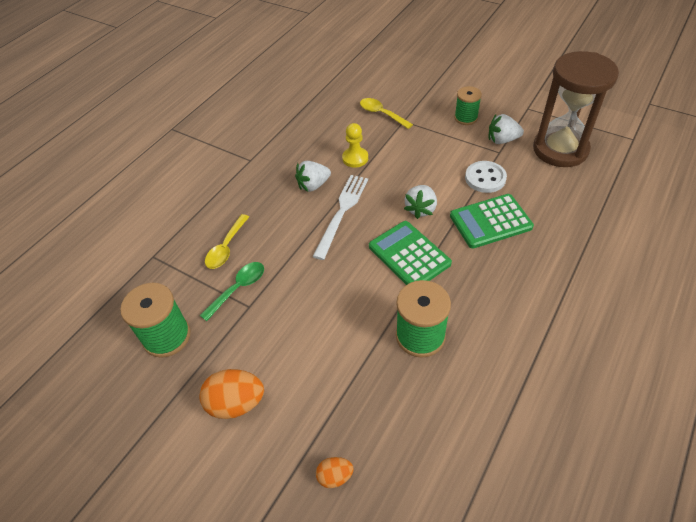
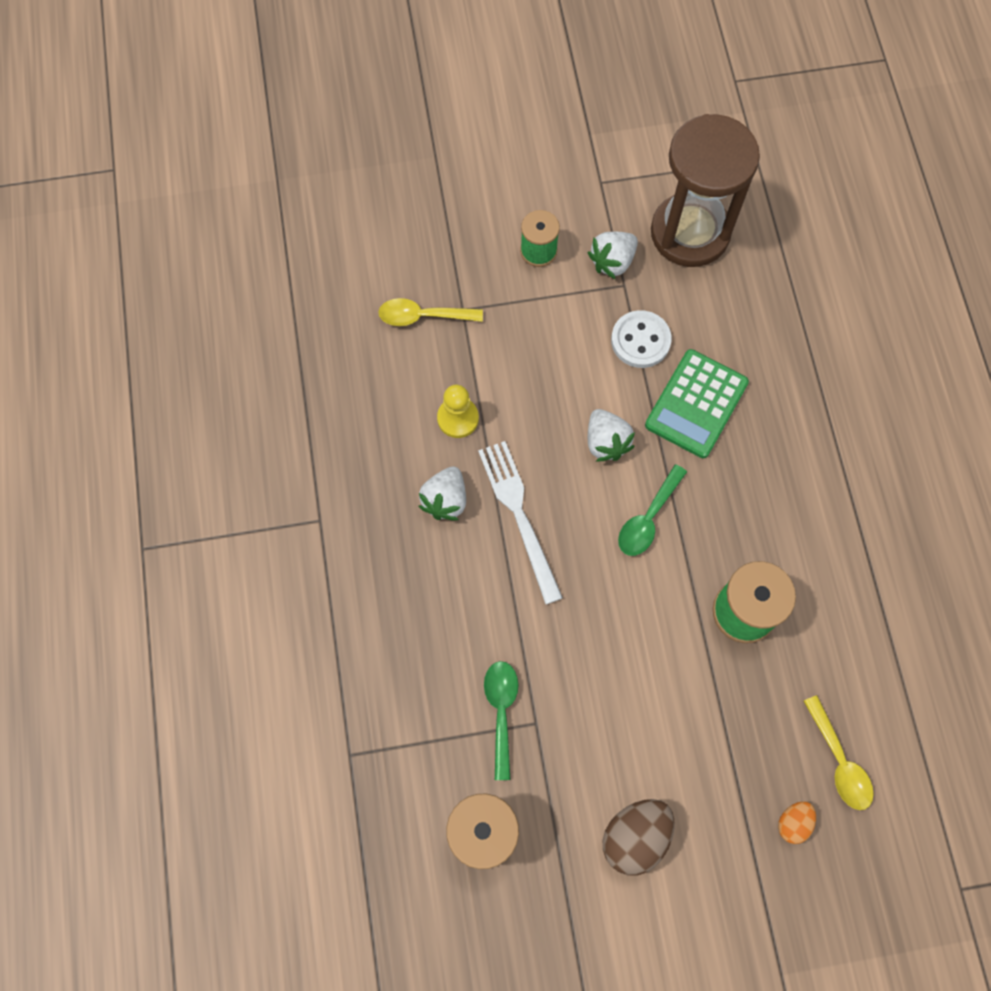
camera: 45 degrees left, 20 degrees up
orange egg [199,369,264,419] -> brown egg [603,799,675,876]
yellow spoon [205,214,249,269] -> yellow spoon moved to [804,695,874,810]
green calculator [369,221,452,285] -> green spoon [618,464,687,556]

